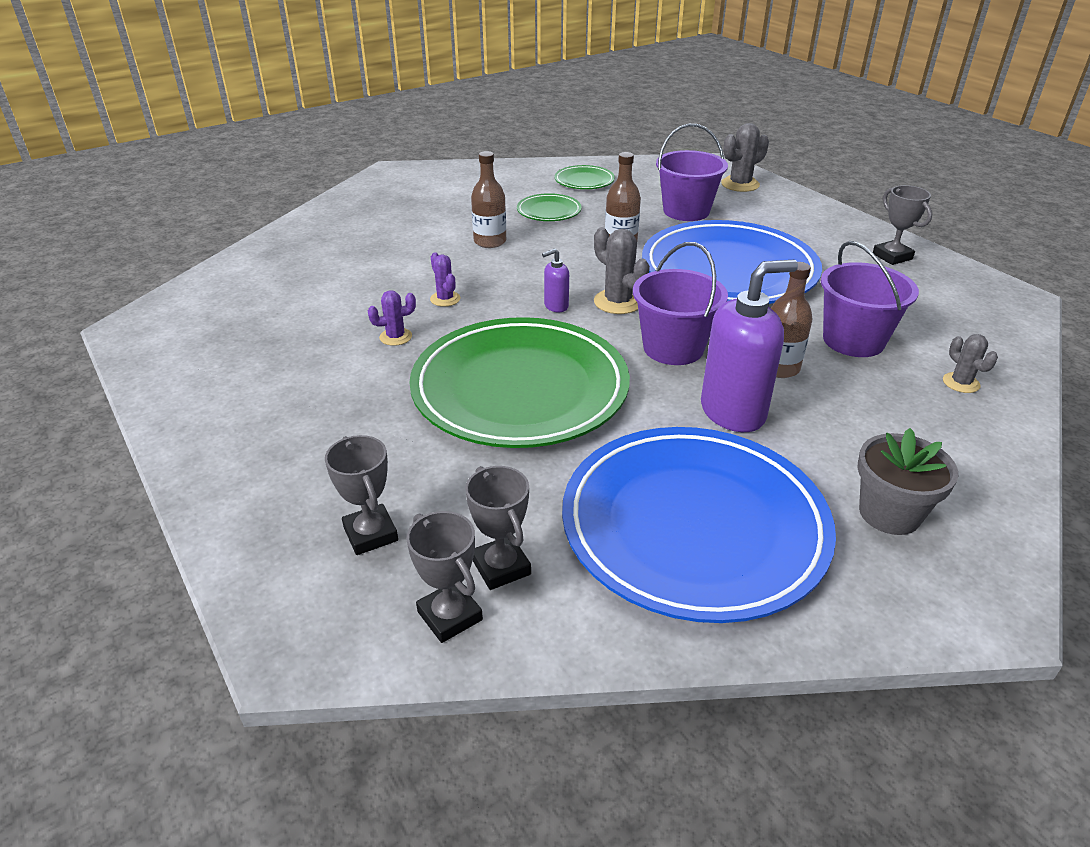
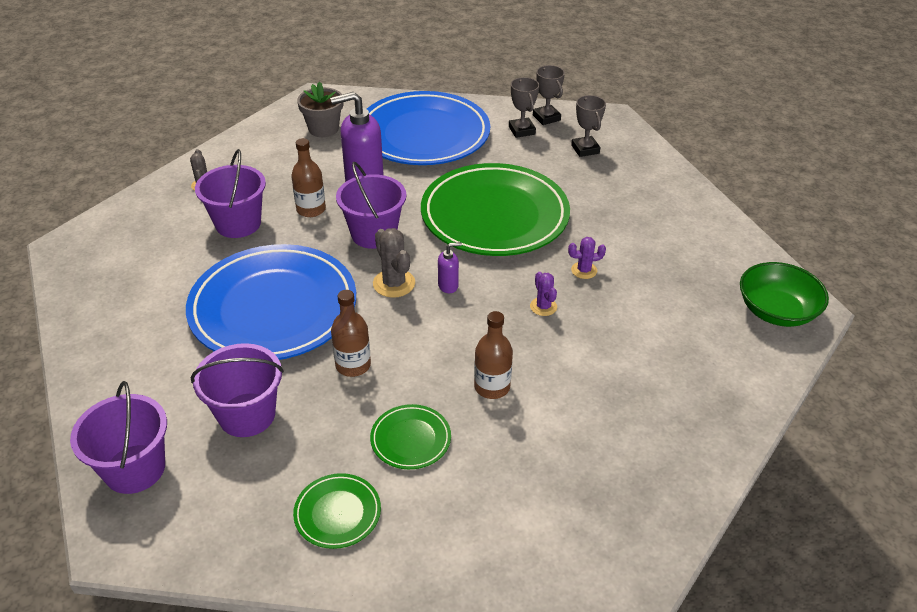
camera: 170 degrees left, 5 degrees up
grey cactus [721,123,769,192] -> purple bucket [70,381,167,494]
grey trophy [873,185,932,265] -> none
none -> green bowl [740,262,829,327]

